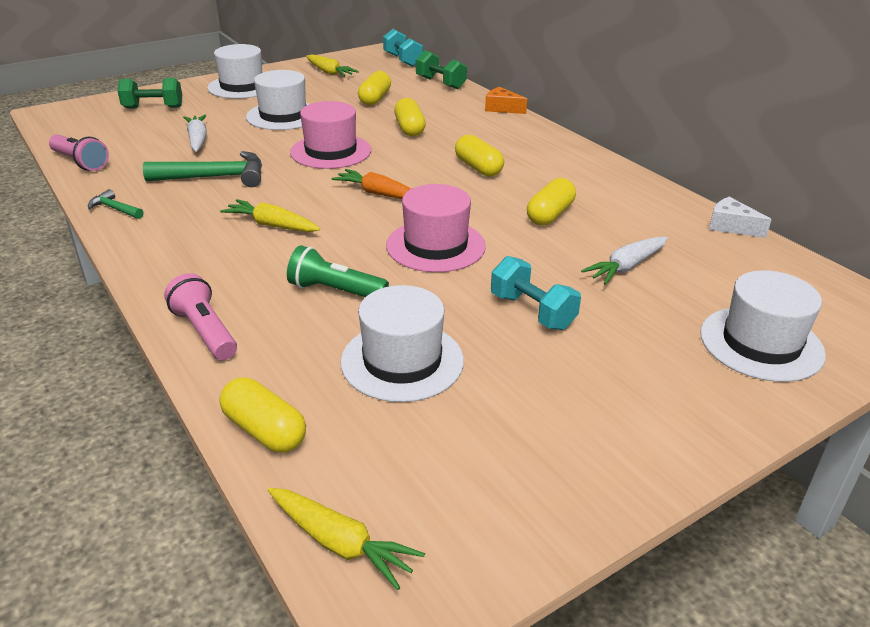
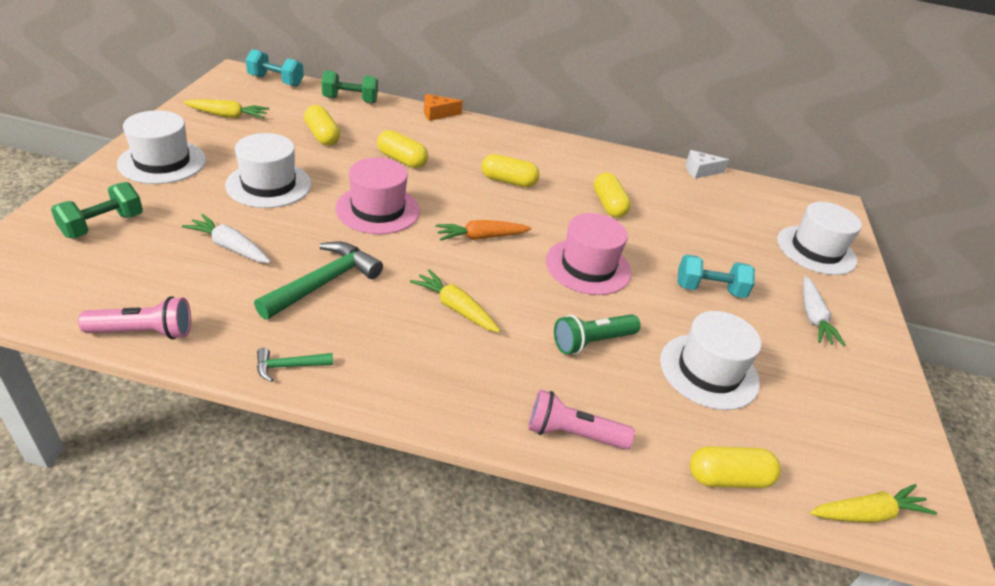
camera: 50 degrees left, 5 degrees up
yellow carrot [220,199,320,232] -> yellow carrot turned 60 degrees clockwise [410,269,500,333]
white carrot [581,237,668,285] -> white carrot moved to [803,276,846,346]

